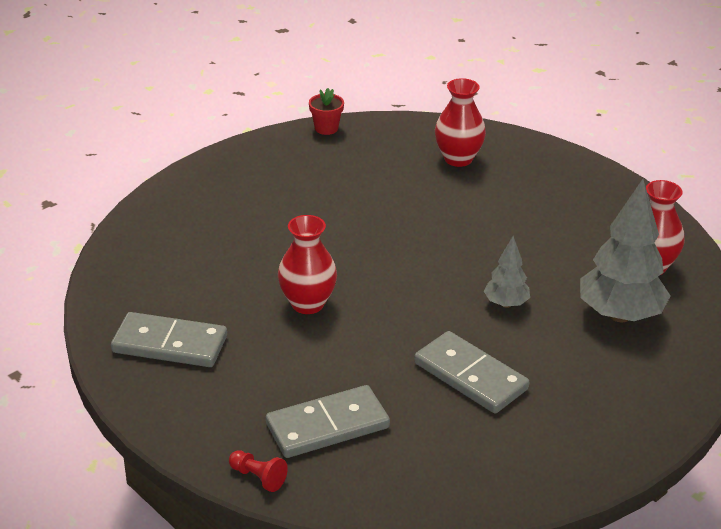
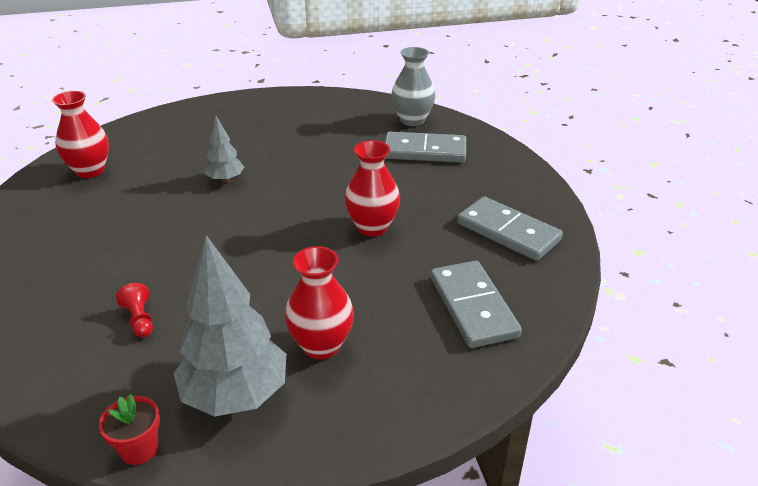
camera: 150 degrees left, 0 degrees up
red pawn [229,450,288,492] -> red pawn moved to [116,283,153,338]
grey domino [414,331,529,413] -> grey domino moved to [431,261,522,348]
red vase [435,78,486,167] -> red vase moved to [285,246,354,359]
grey tree [580,179,671,322] -> grey tree moved to [173,235,286,417]
none -> grey vase [391,47,436,126]

